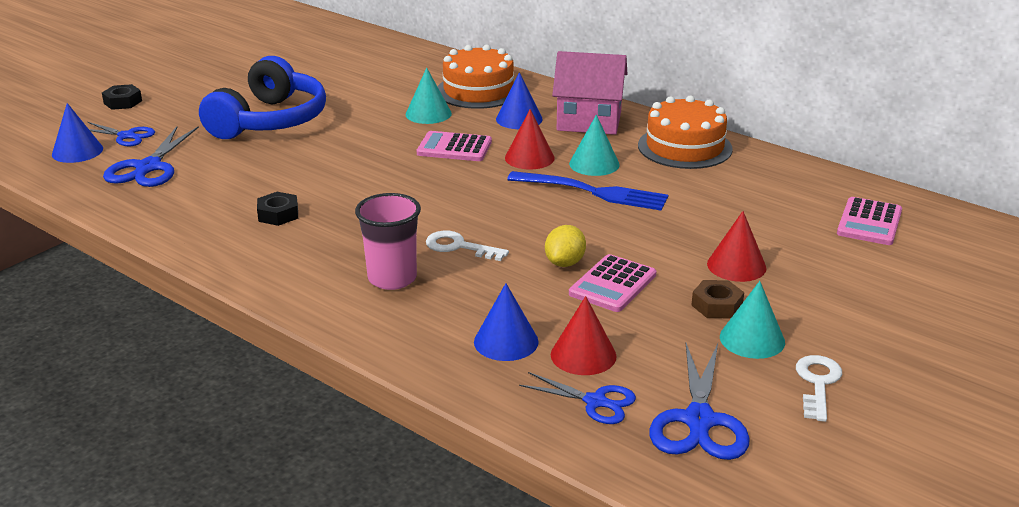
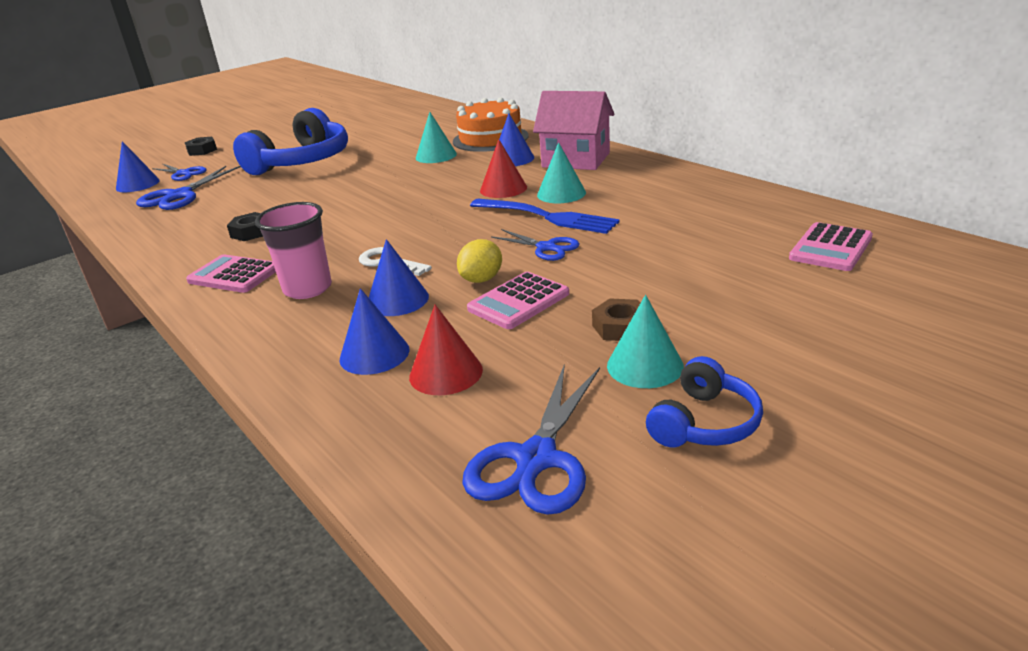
camera: 15 degrees right, 0 degrees up
pink calculator [417,131,492,161] -> pink calculator moved to [186,254,276,293]
blue scissors [519,372,636,424] -> blue scissors moved to [491,229,579,261]
orange cake [638,96,733,169] -> none
red cone [707,211,767,282] -> none
white key [796,355,842,422] -> blue headphones [646,356,763,447]
none -> blue cone [369,239,429,316]

